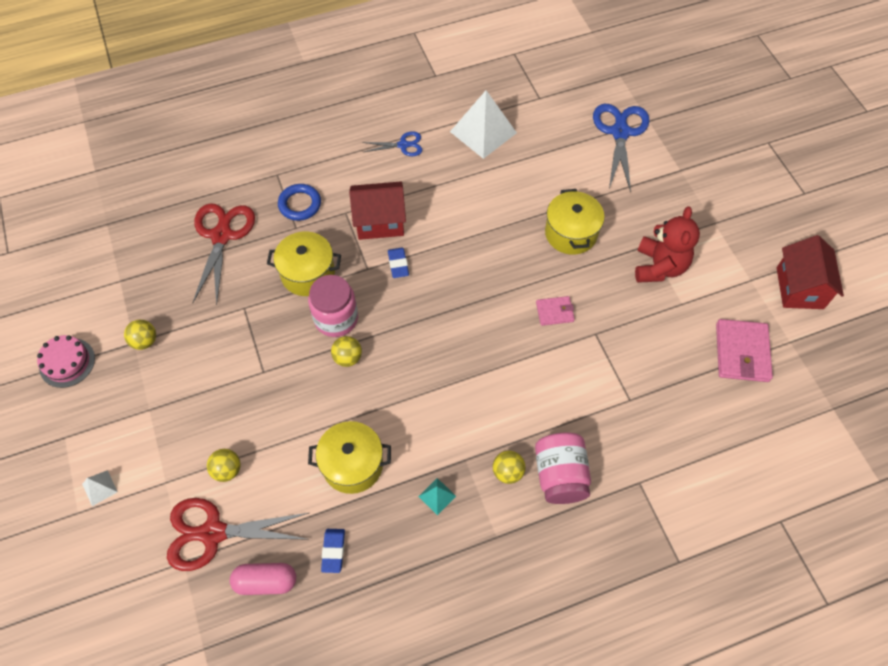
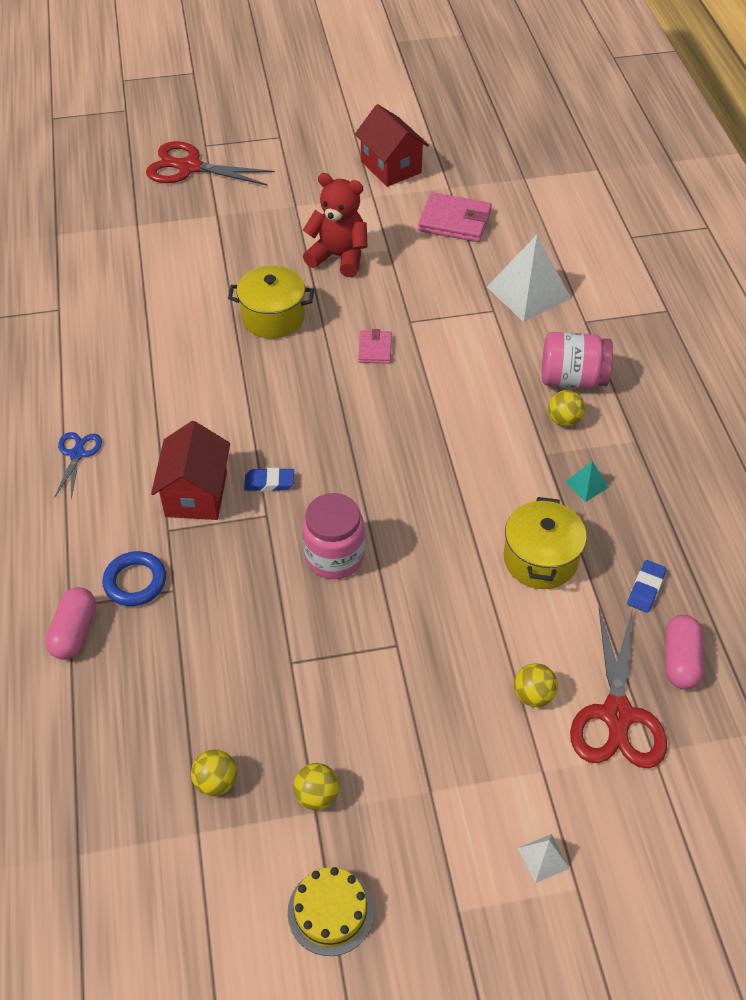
camera: 80 degrees left, 10 degrees down
pink cake [37,335,95,388] -> yellow cake [287,867,374,956]
red scissors [193,203,255,305] -> red scissors moved to [146,141,275,185]
yellow pot [267,232,341,296] -> none
blue eraser [321,529,345,573] -> blue eraser turned 75 degrees counterclockwise [627,560,667,613]
yellow ball [331,336,362,367] -> yellow ball moved to [191,749,237,796]
white pyramid [450,90,517,159] -> white pyramid moved to [487,235,571,322]
blue scissors [593,104,649,192] -> none
red house [777,235,844,309] -> red house turned 45 degrees clockwise [355,104,429,187]
none -> pink capsule [46,587,96,660]

